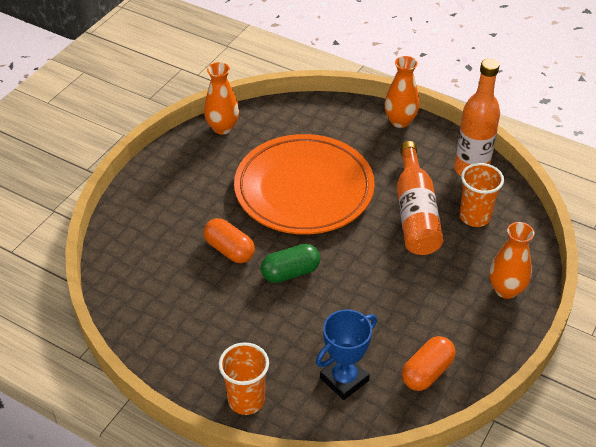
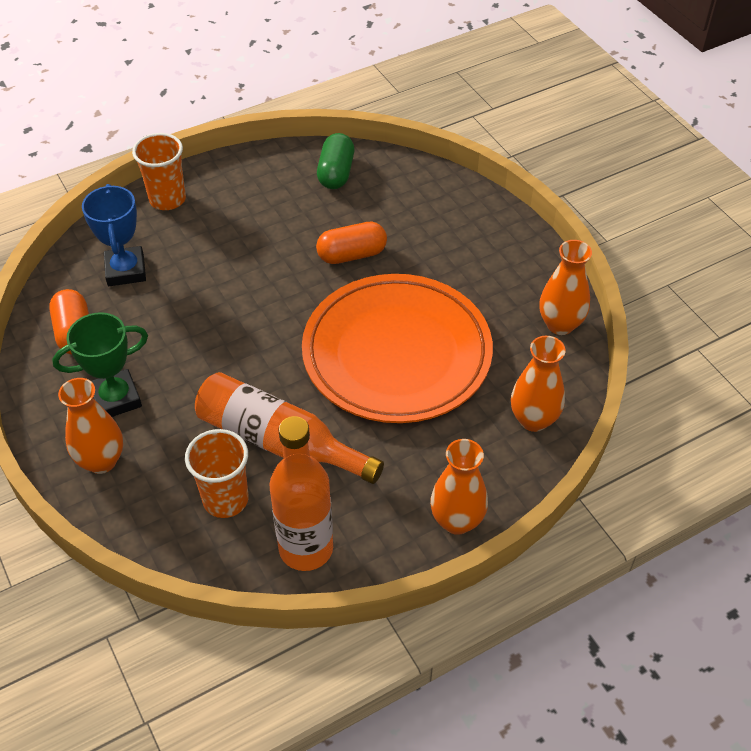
camera: 120 degrees right, 5 degrees up
green capsule [261,244,320,283] -> green capsule moved to [317,133,354,189]
none -> green trophy [52,312,148,417]
none -> orange vase [511,336,566,432]

